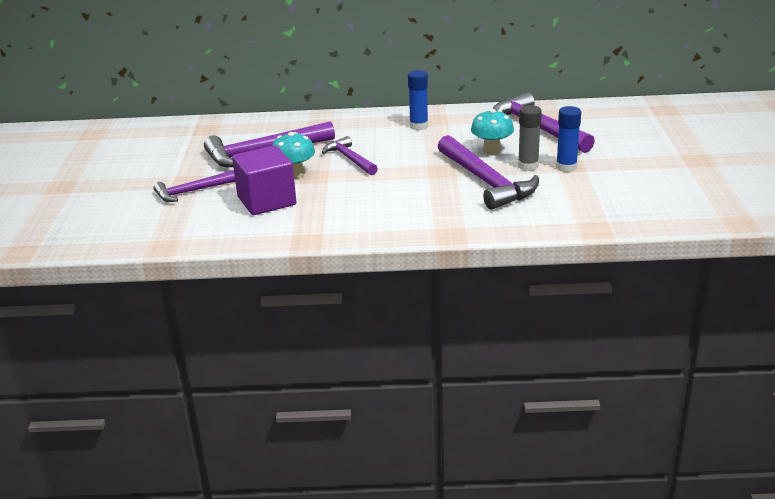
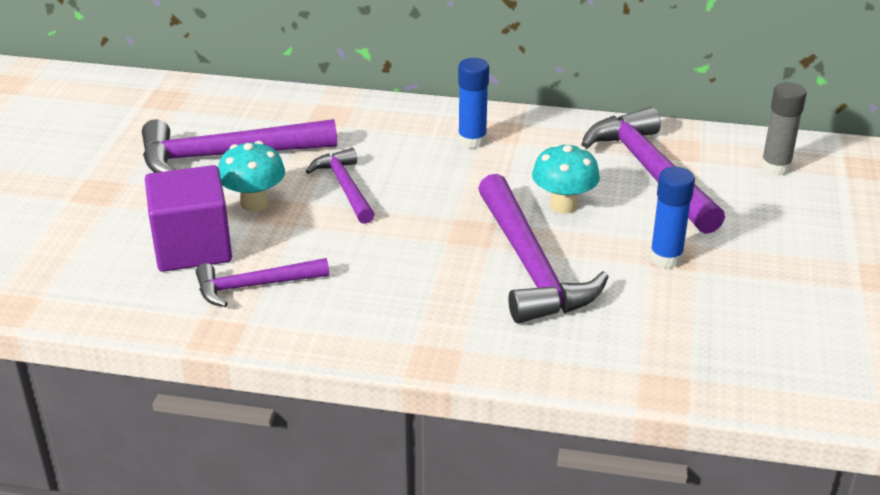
camera: 10 degrees right, 5 degrees up
purple hammer [153,170,235,202] -> purple hammer moved to [196,258,329,307]
grey glue stick [518,105,542,171] -> grey glue stick moved to [761,82,807,176]

